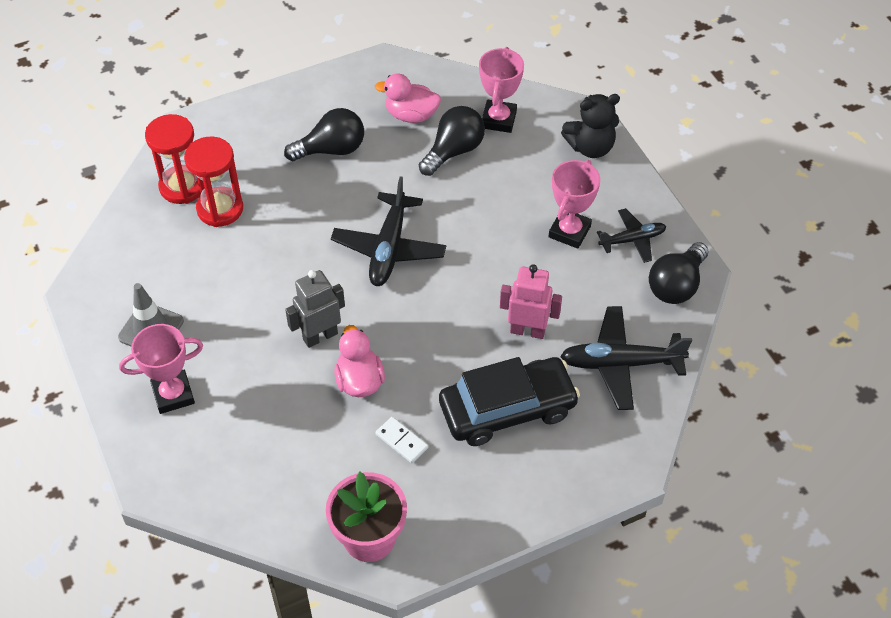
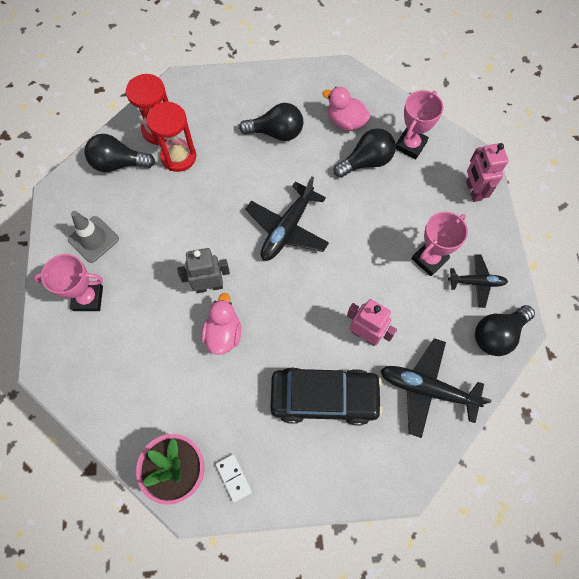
camera: 20 degrees right, 15 degrees up
white domino [375,417,428,463] -> white domino moved to [216,454,252,503]
black teddy bear [561,94,620,158] -> pink robot [466,143,509,202]
none -> black light bulb [85,134,155,172]

